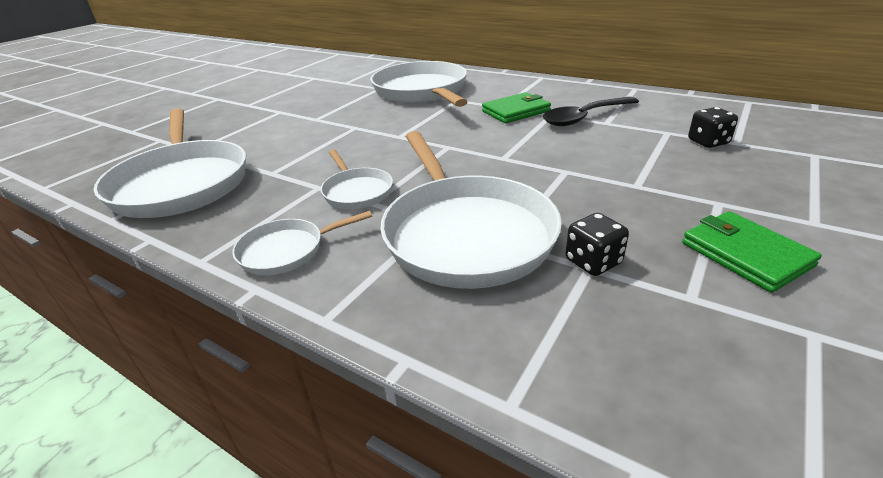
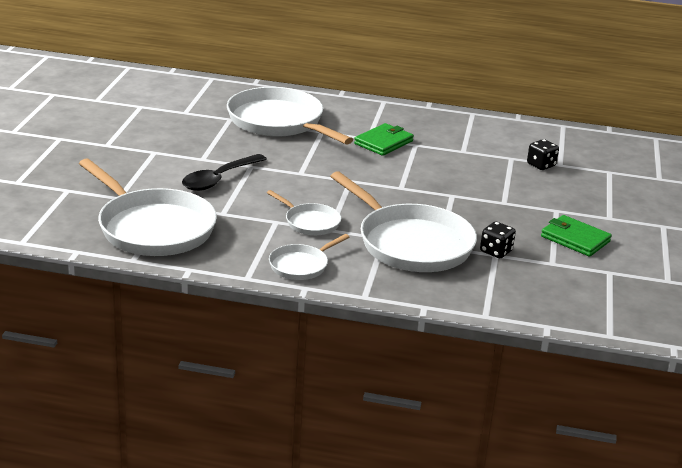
camera: 25 degrees left, 5 degrees down
black spoon [543,97,639,126] -> black spoon moved to [182,154,267,191]

